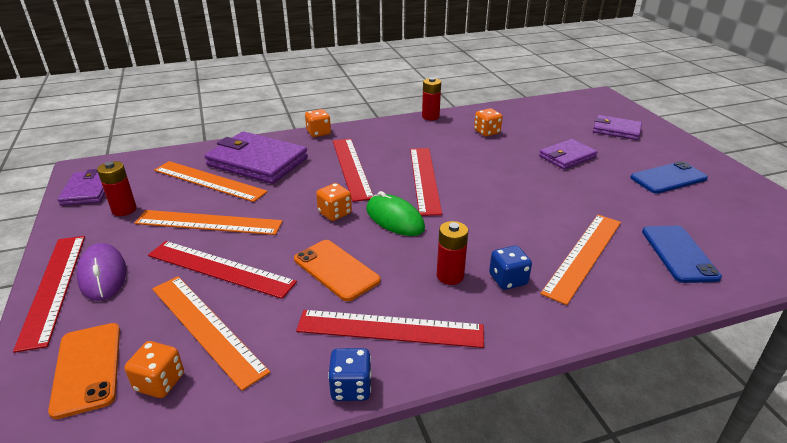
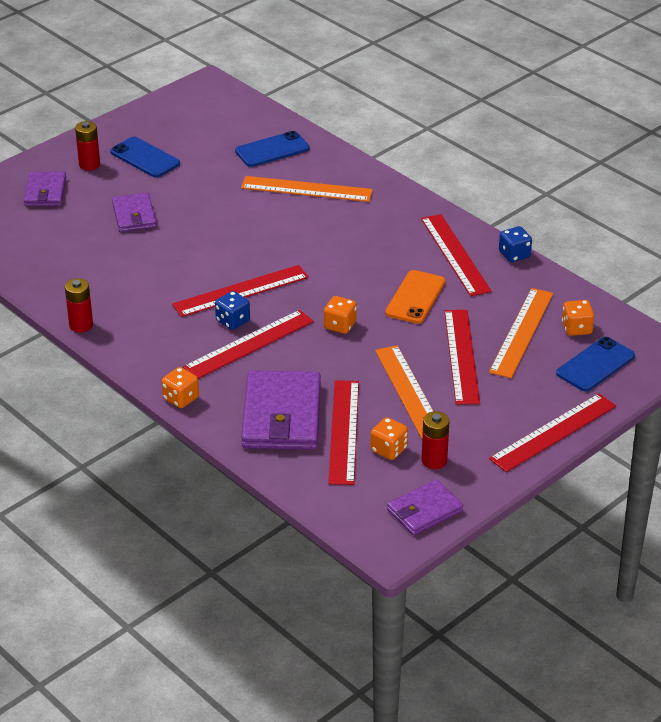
camera: 115 degrees left, 5 degrees up
orange phone [48,323,120,419] -> blue phone [556,337,635,392]
purple mouse [76,243,126,301] -> none
orange ruler [154,161,268,202] -> red ruler [328,380,359,485]
green mouse [366,191,425,236] -> none
red battery [437,221,468,285] -> red battery moved to [75,121,100,171]
orange dice [474,108,503,137] -> orange dice moved to [370,417,408,460]
blue dice [489,245,532,290] -> blue dice moved to [215,291,250,330]
purple wallet [539,139,597,169] -> purple wallet turned 45 degrees clockwise [112,193,157,232]

